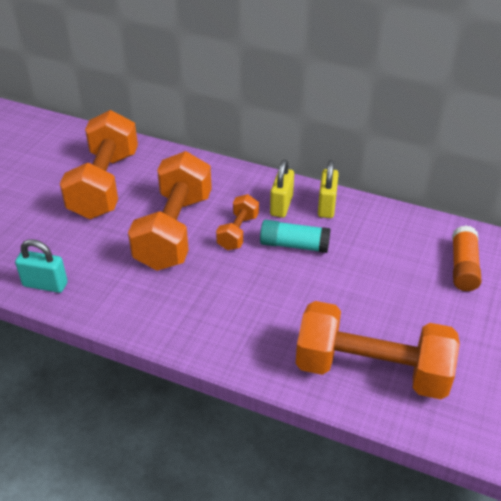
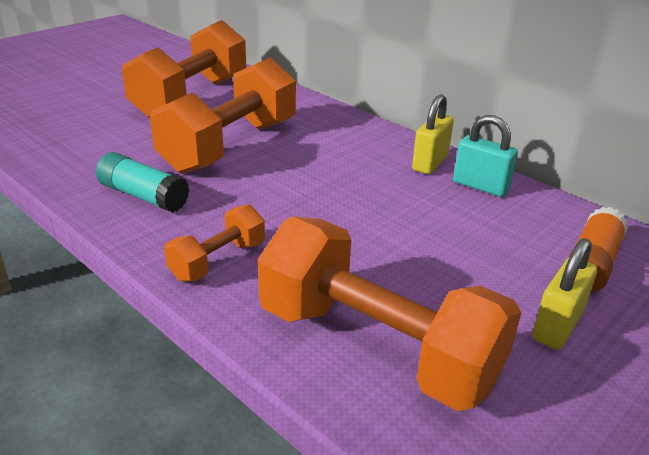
camera: 20 degrees right, 10 degrees down
turquoise padlock [15,239,68,293] -> turquoise padlock moved to [453,115,518,197]
orange dumbbell [216,194,259,250] -> orange dumbbell moved to [164,204,265,282]
turquoise glue stick [260,220,331,253] -> turquoise glue stick moved to [96,152,189,212]
yellow padlock [270,159,294,218] -> yellow padlock moved to [532,238,597,350]

